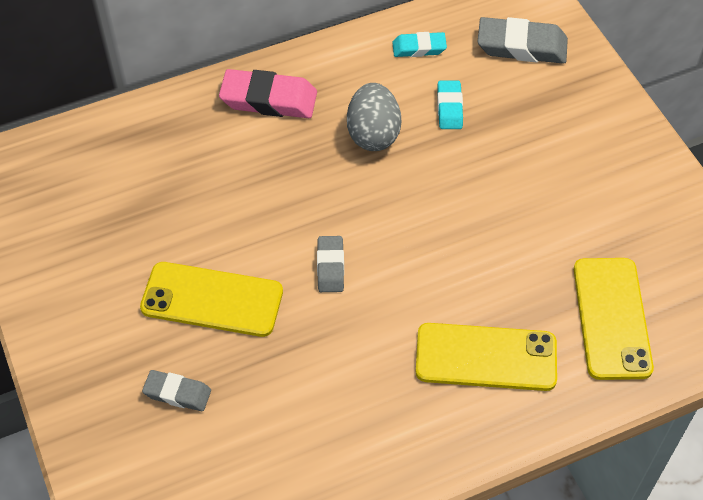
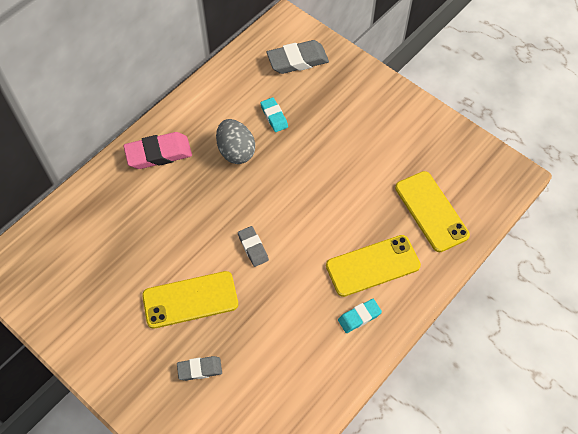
camera: 25 degrees left, 5 degrees up
turquoise eraser [392,32,447,57] -> turquoise eraser moved to [338,299,382,333]

